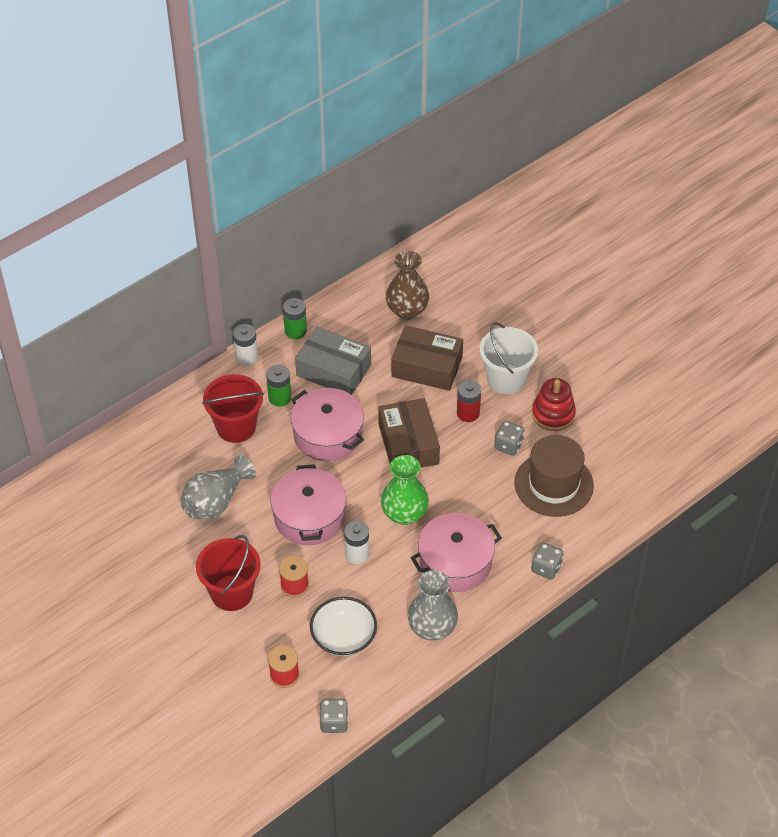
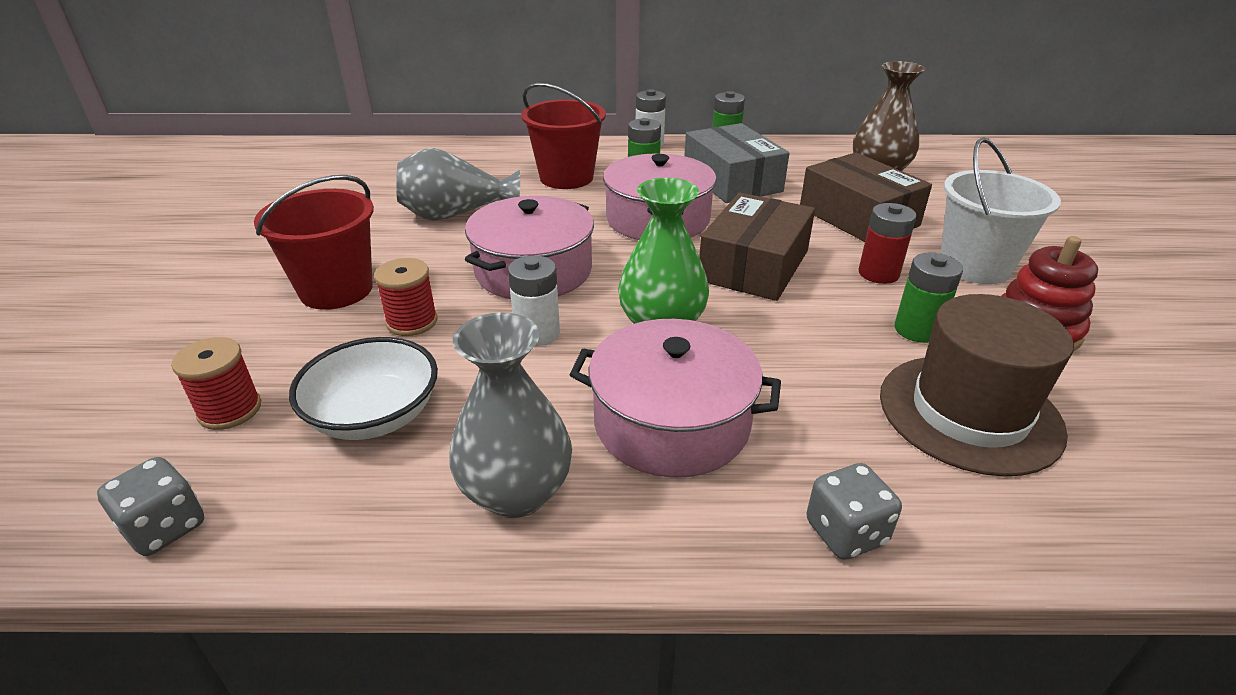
camera: 40 degrees right, 15 degrees down
grey dice [494,421,524,456] -> green battery [894,253,963,343]

